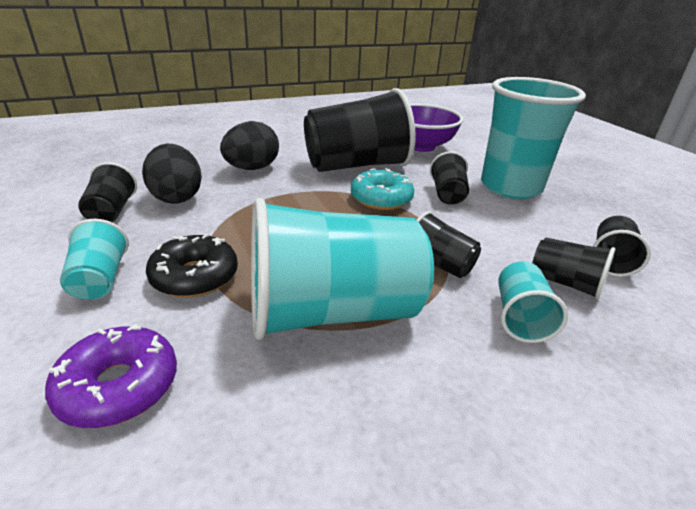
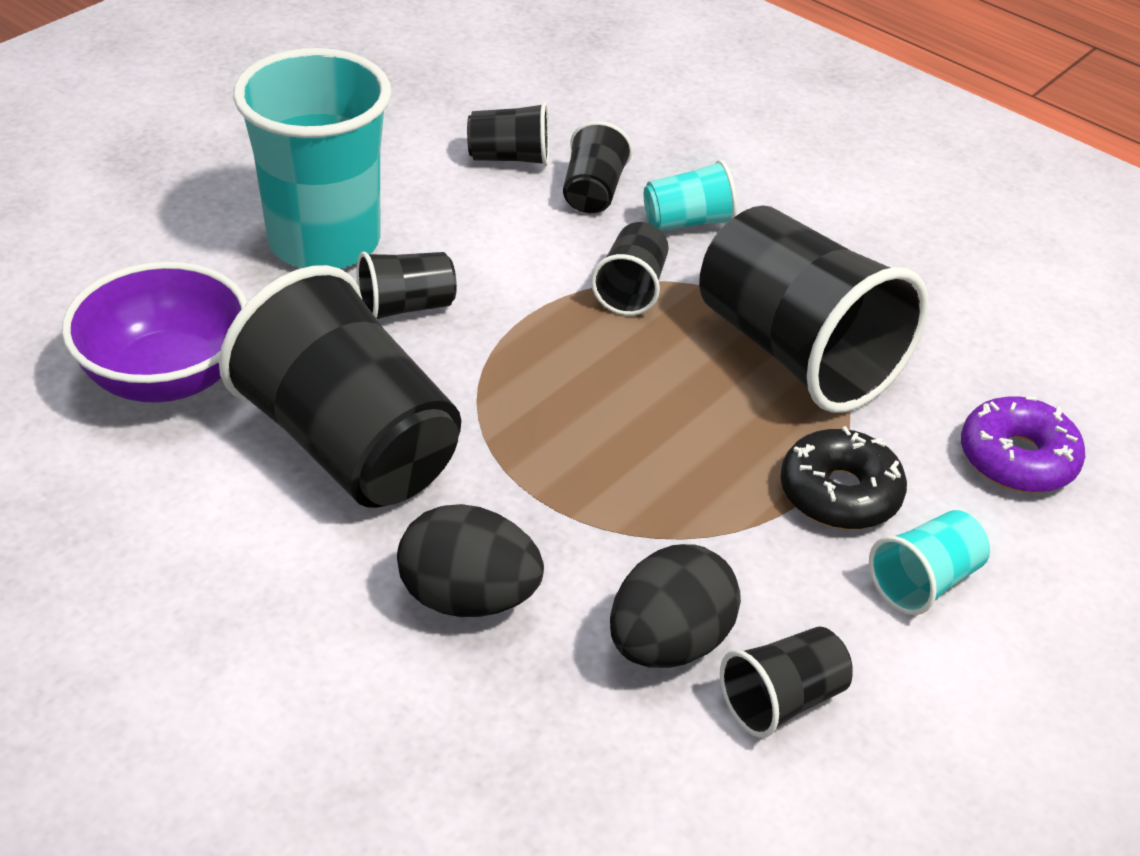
camera: 115 degrees left, 10 degrees up
turquoise cup [251,198,434,340] -> black cup [699,205,928,413]
turquoise donut [351,168,414,210] -> none

